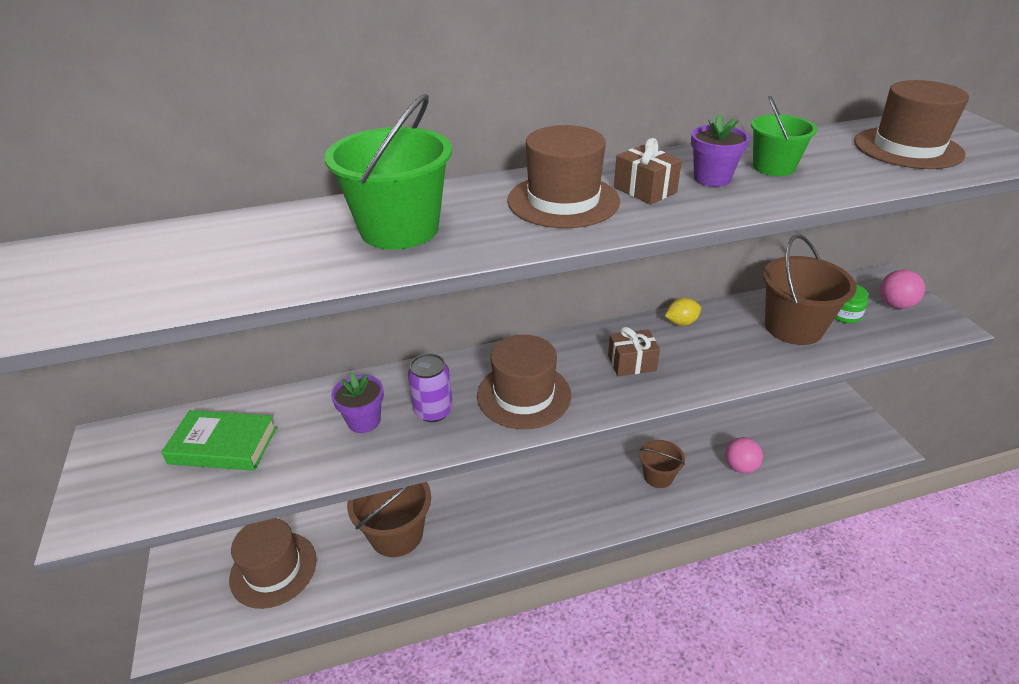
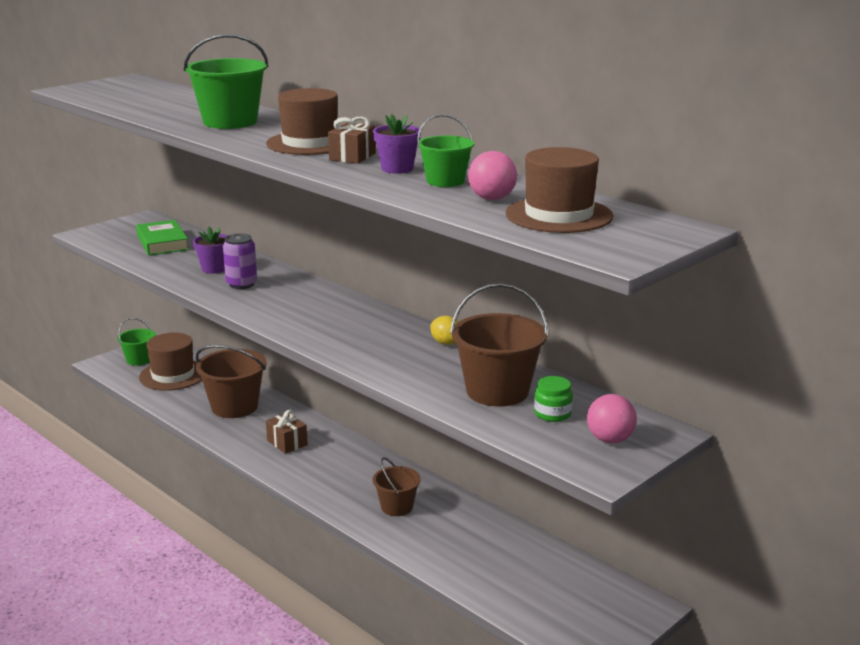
camera: 60 degrees right, 15 degrees down
brown hat [477,335,571,429] -> none
brown gift [608,327,660,376] -> brown gift moved to [266,410,308,454]
pink ball [725,437,763,473] -> pink ball moved to [468,151,517,200]
none -> green bucket [117,318,156,366]

